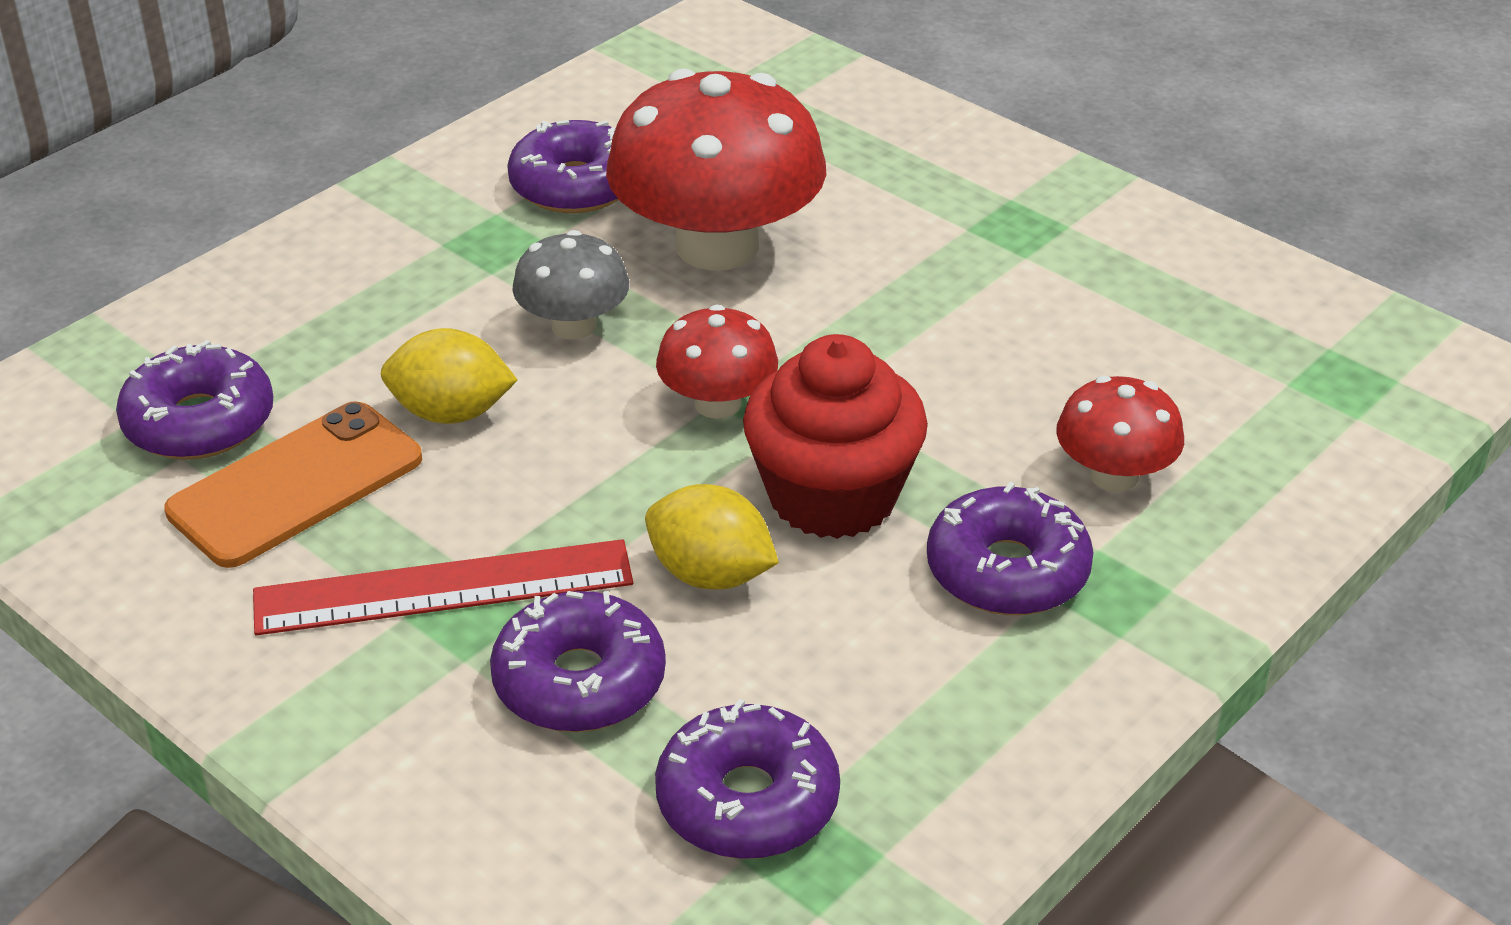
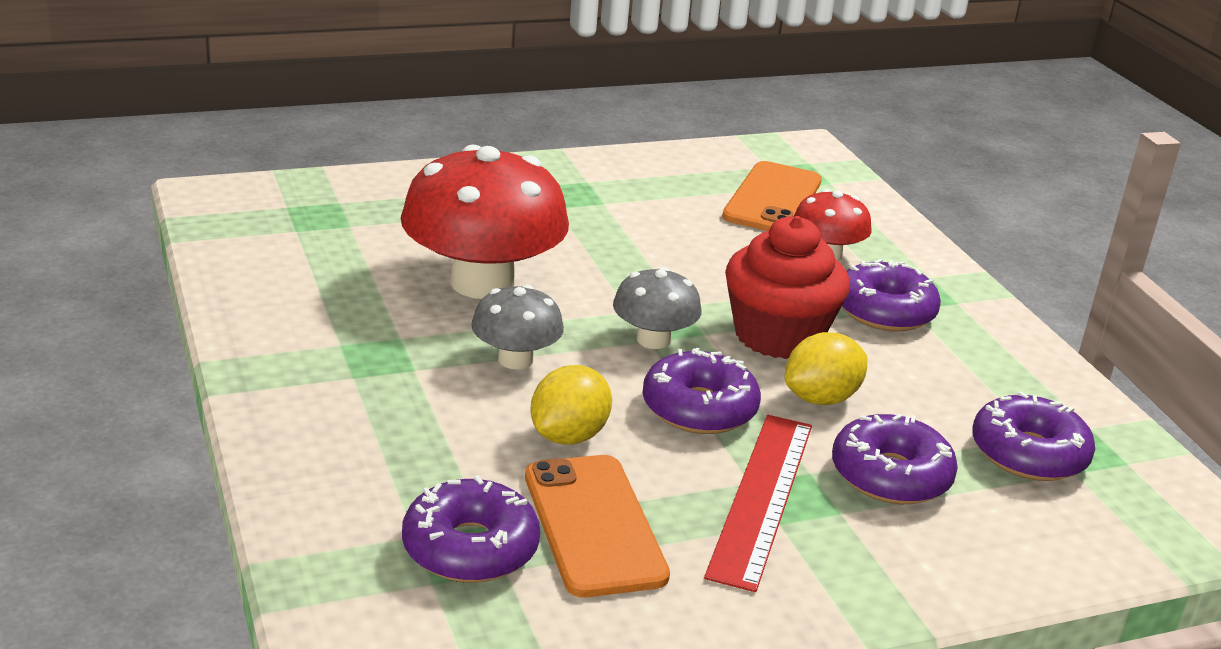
camera: 65 degrees left, 10 degrees down
purple donut [507,120,619,213] -> purple donut moved to [643,347,761,434]
red mushroom [656,305,778,419] -> grey mushroom [613,267,701,349]
none -> orange phone [722,161,822,231]

